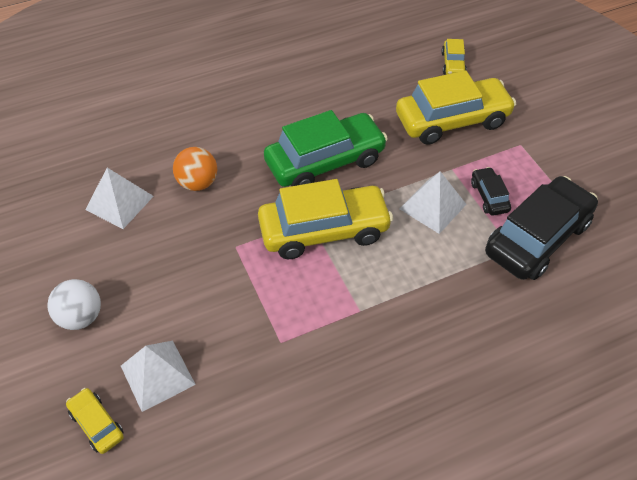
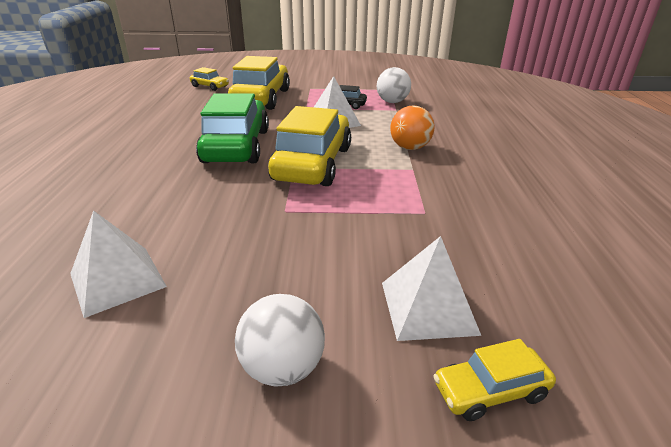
camera: 65 degrees left, 20 degrees down
orange ball [173,147,217,191] -> orange ball moved to [390,106,434,150]
black car [485,176,598,280] -> white ball [377,67,411,103]

